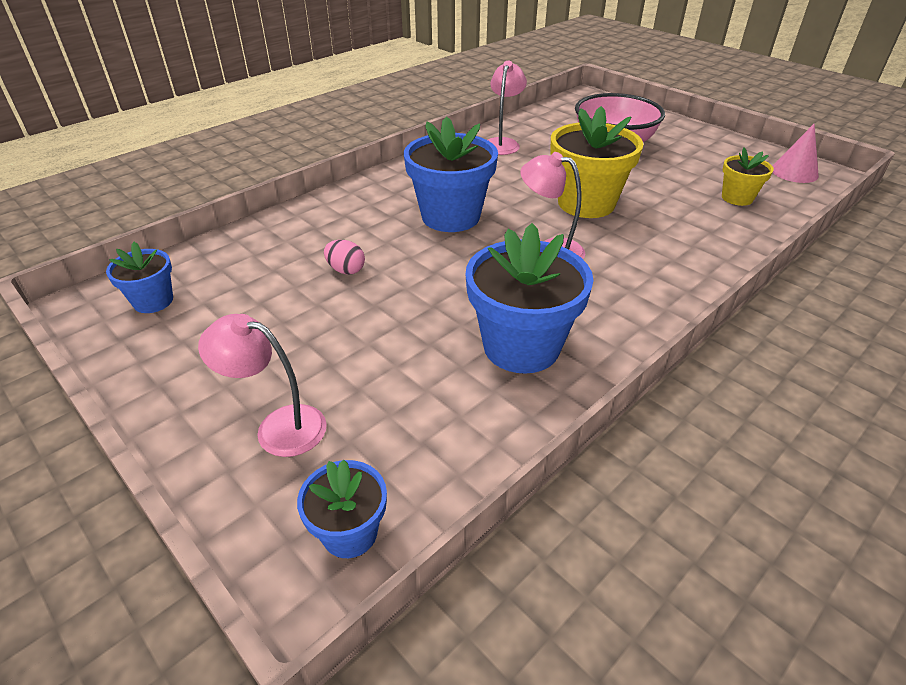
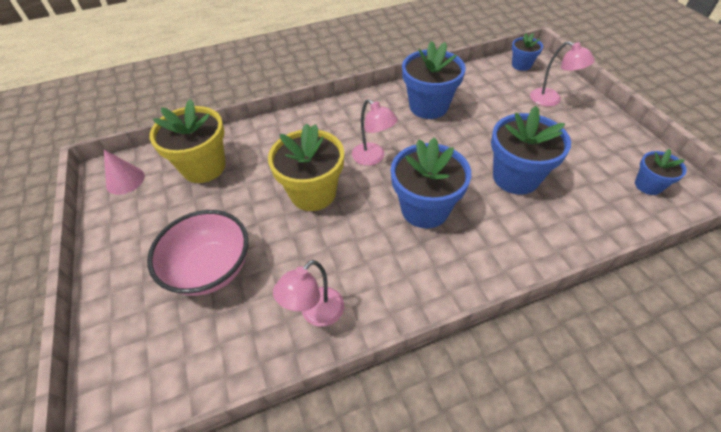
camera: 155 degrees left, 10 degrees up
pink egg [324,240,365,275] -> blue flower pot [491,106,571,195]
yellow flower pot [722,147,774,206] -> yellow flower pot [149,99,226,183], size x1.86

